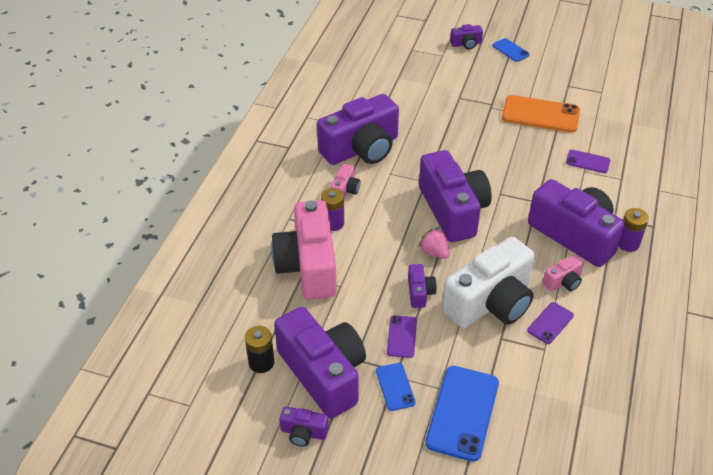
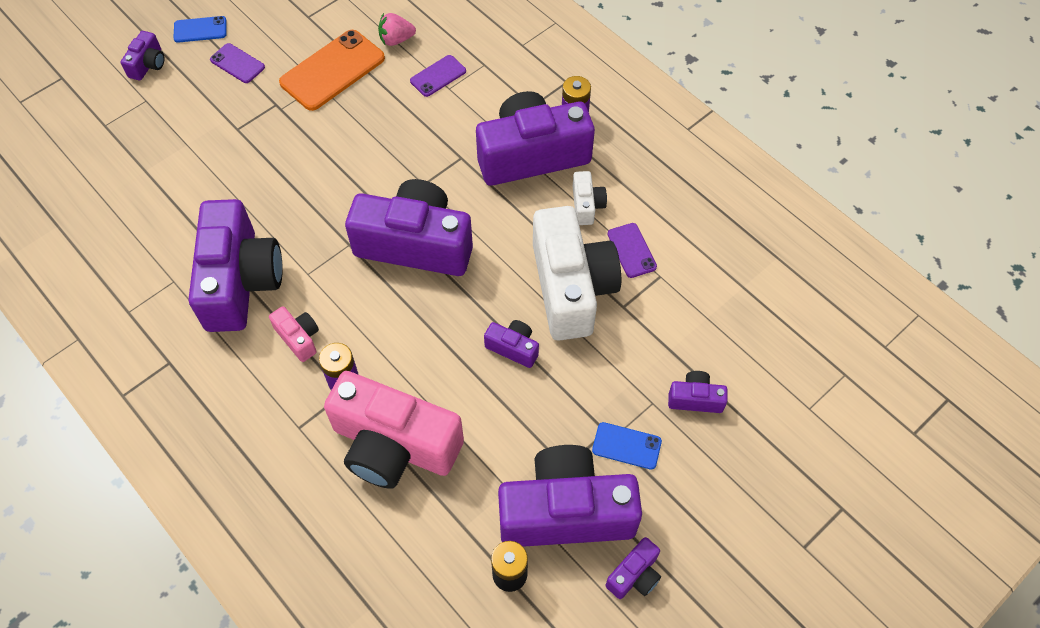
camera: 60 degrees left, 15 degrees up
purple phone [387,315,417,358] -> purple phone moved to [210,43,265,83]
pink strawberry [419,228,450,259] -> pink strawberry moved to [378,13,416,46]
blue phone [425,366,499,462] -> purple camera [668,371,728,413]
pink camera [543,255,584,292] -> white camera [573,171,607,225]

